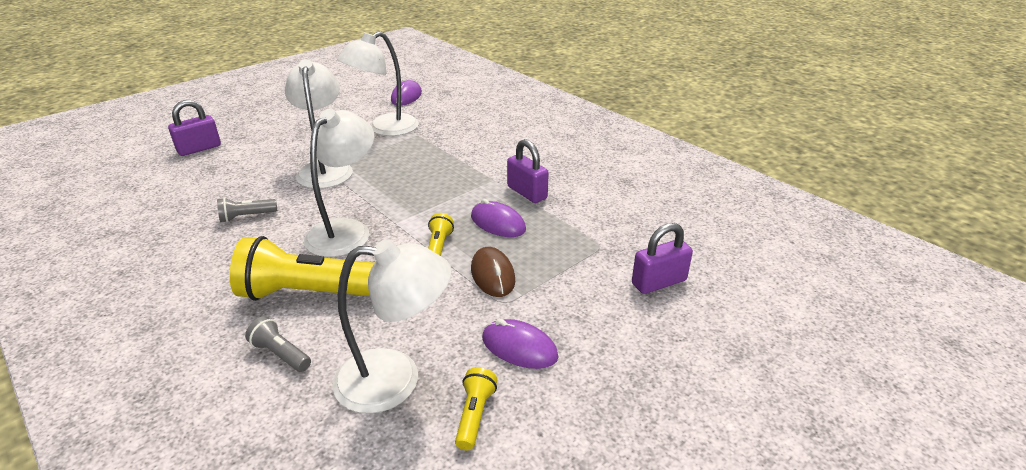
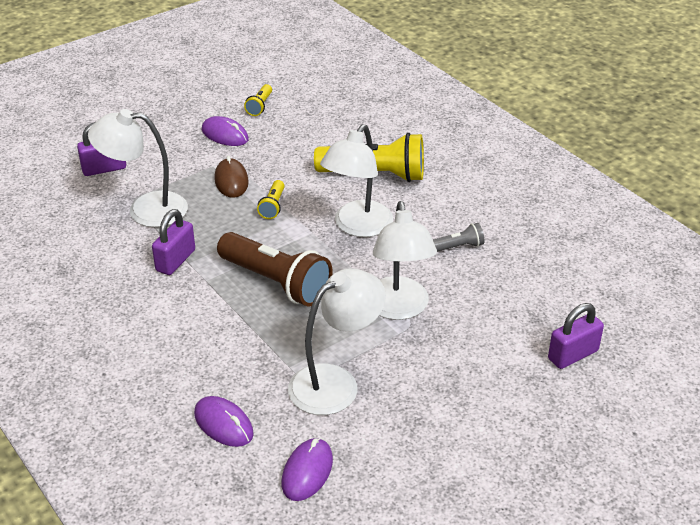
camera: 175 degrees left, 5 degrees up
grey flashlight [245,316,311,372] -> none
white lamp [332,239,451,414] -> white lamp moved to [88,109,188,227]
purple mouse [471,199,526,237] -> purple mouse moved to [194,396,254,447]
purple padlock [507,139,549,203] -> purple padlock turned 60 degrees clockwise [152,209,195,275]
none -> brown flashlight [217,232,332,307]

